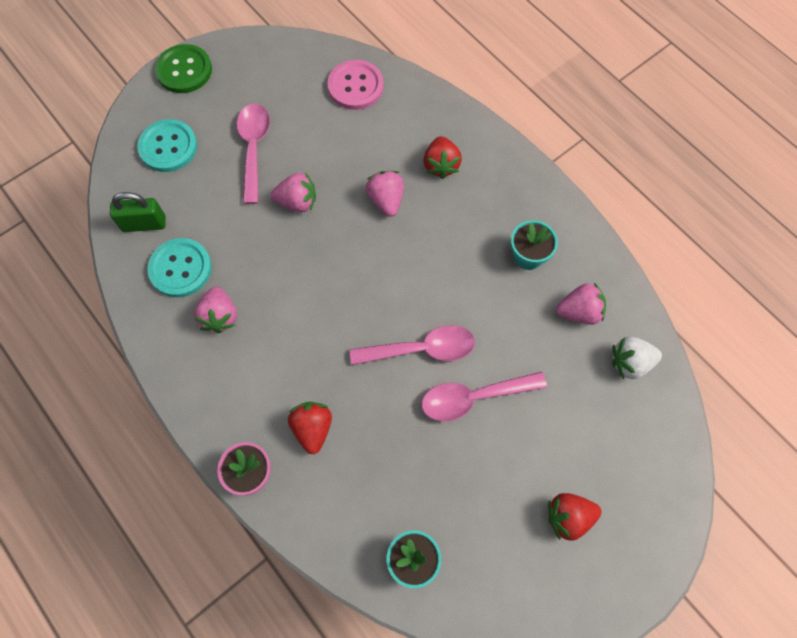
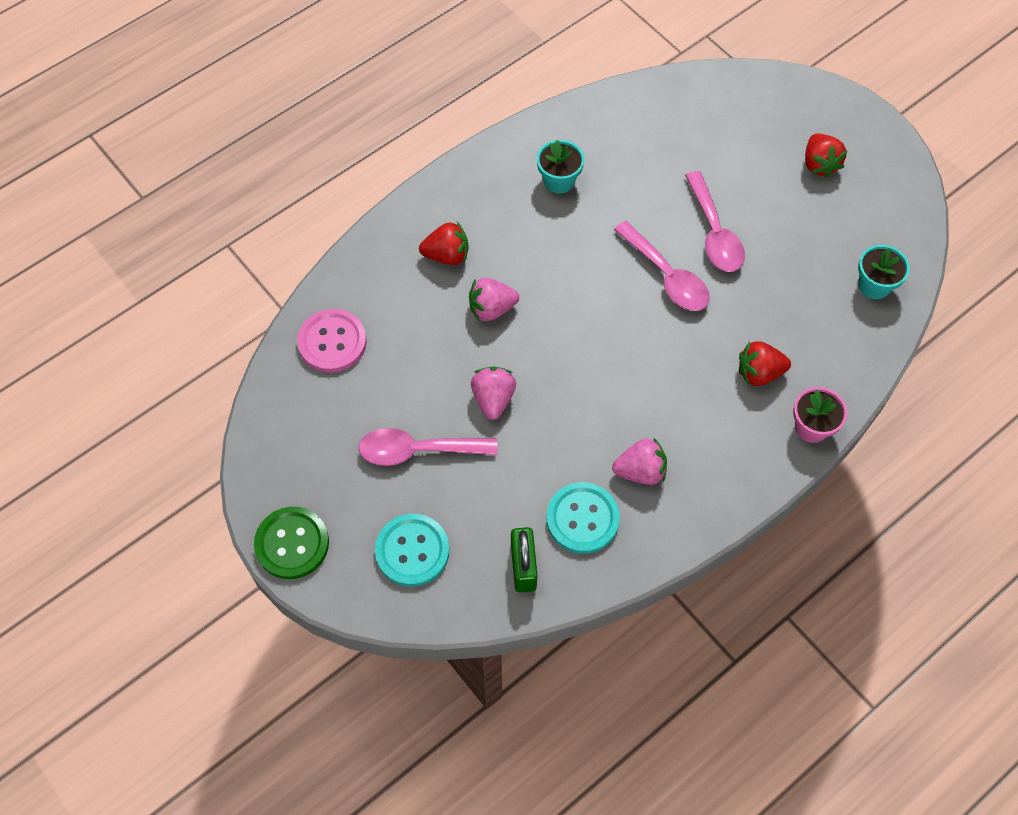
camera: 90 degrees left, 5 degrees down
pink spoon [350,325,475,365] -> pink spoon turned 150 degrees clockwise [614,221,710,311]
pink strawberry [556,282,606,325] -> none
white strawberry [612,337,662,379] -> none

